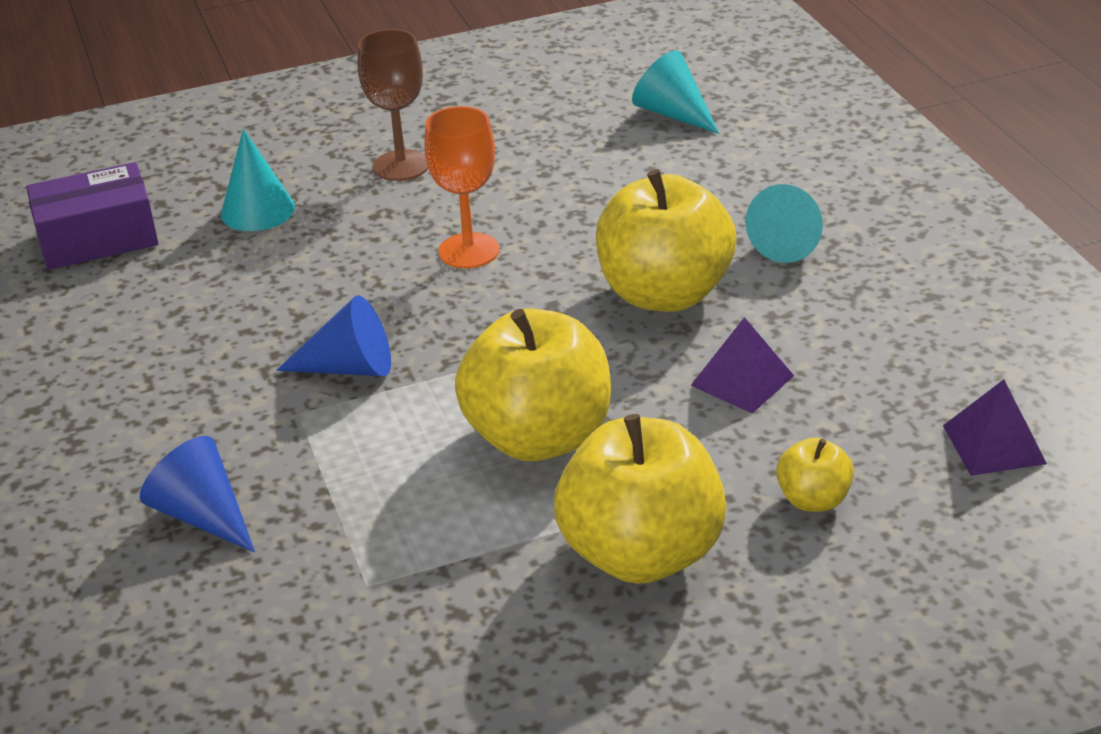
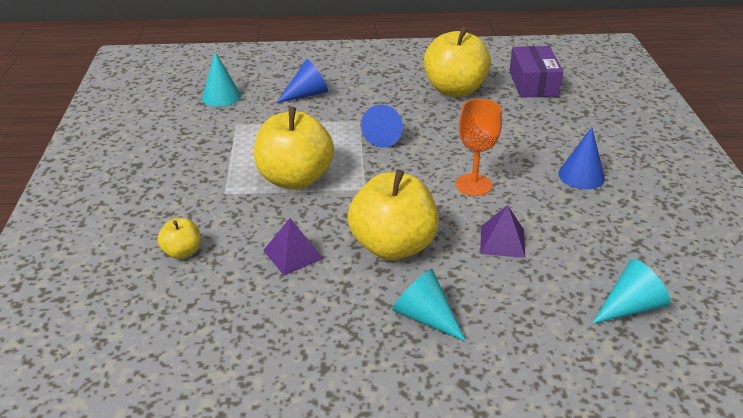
camera: 105 degrees right, 0 degrees up
turquoise cone [221,129,295,231] -> turquoise cone moved to [202,52,241,107]
brown goblet [358,29,428,181] -> blue cone [558,127,605,189]
yellow apple [554,414,727,584] -> yellow apple moved to [424,26,491,97]
purple pyramid [943,379,1047,476] -> purple pyramid moved to [480,205,525,258]

